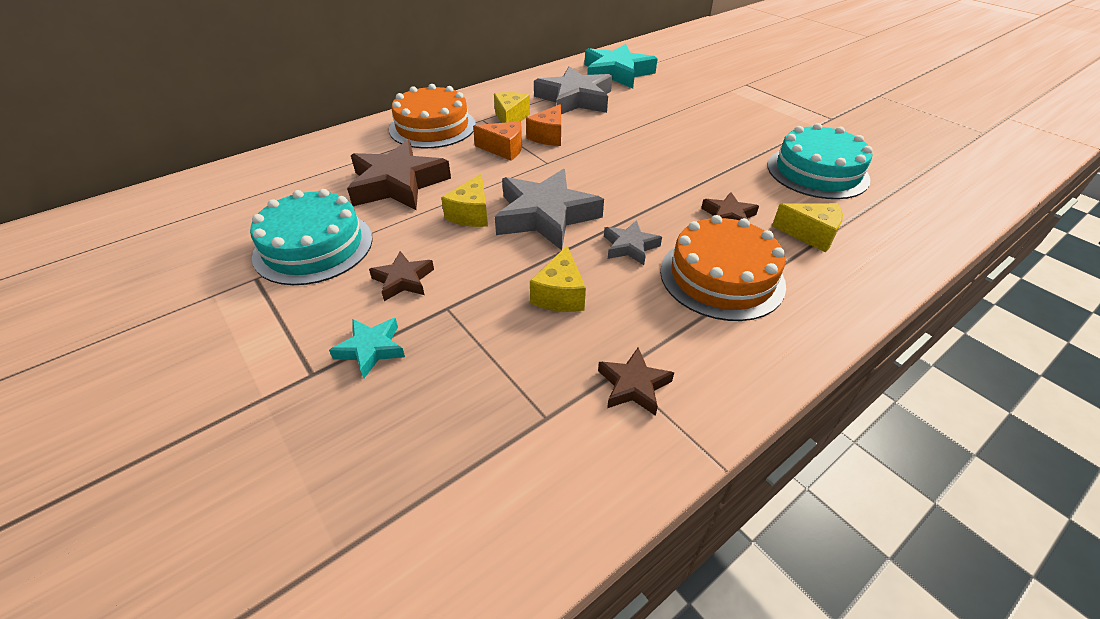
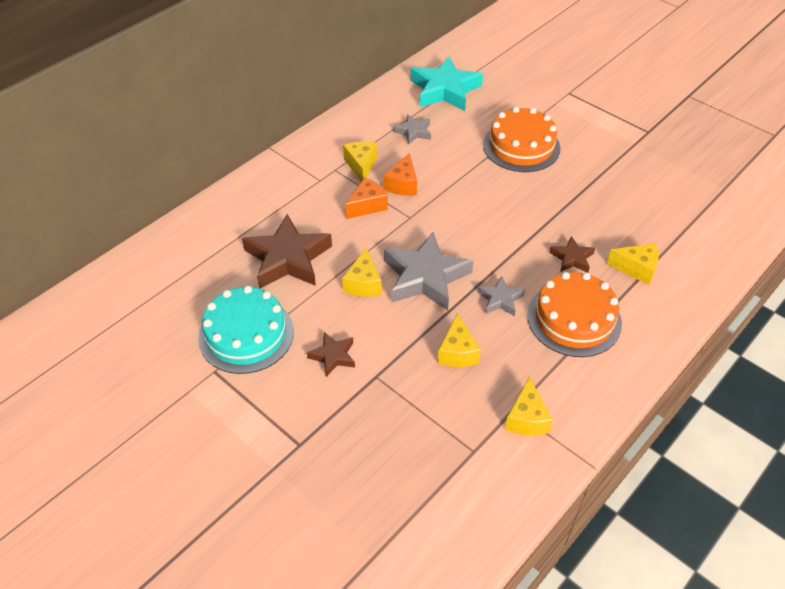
camera: 10 degrees left, 5 degrees up
turquoise star [329,318,405,378] -> none
orange cake [389,84,476,148] -> orange cake moved to [483,107,561,172]
orange cheese [473,121,522,161] -> orange cheese turned 45 degrees counterclockwise [345,177,388,219]
grey star [534,66,612,114] -> grey star [394,114,431,144], size x0.50
brown star [598,347,674,416] -> yellow cheese [505,377,553,435]
turquoise cake [767,123,872,199] -> none

